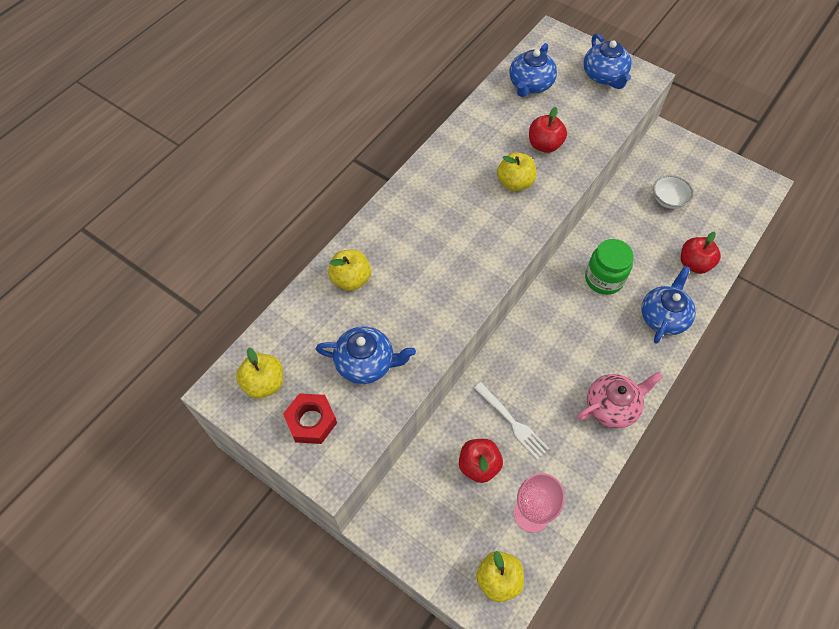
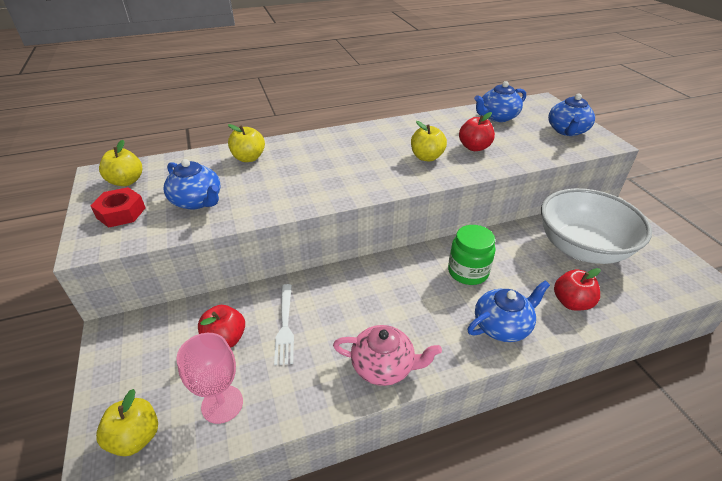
camera: 35 degrees right, 20 degrees down
white bowl [653,175,693,209] -> white bowl [541,188,652,264], size x2.43

